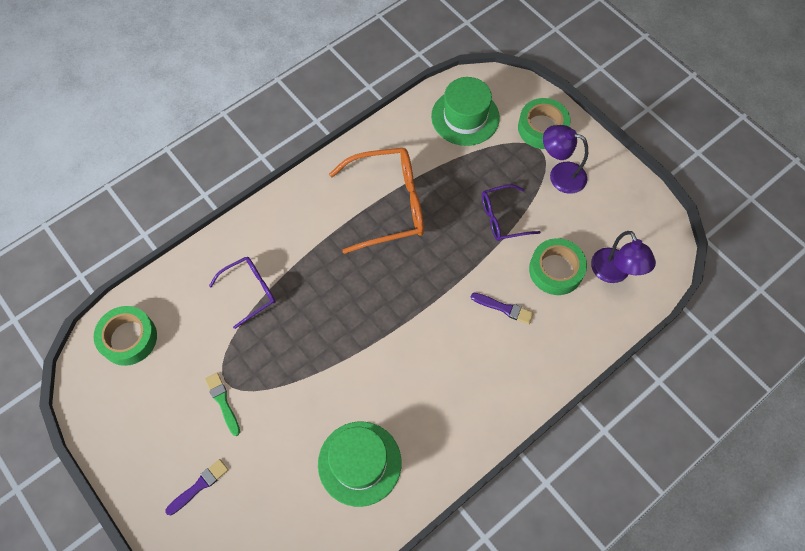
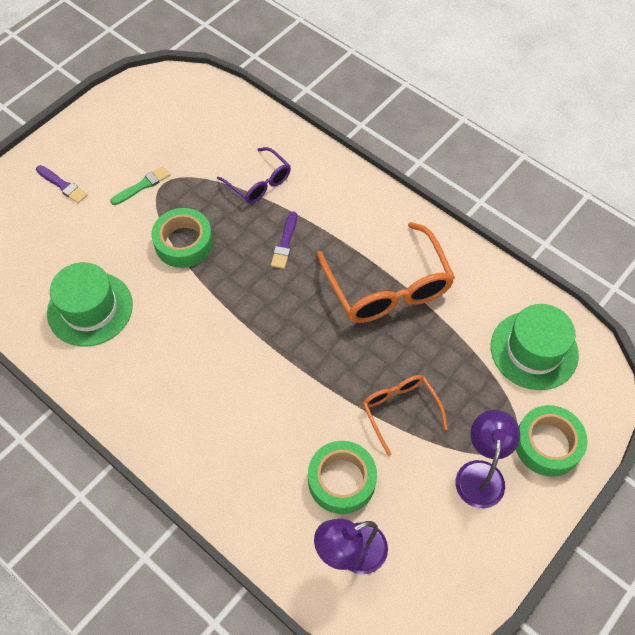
camera: 80 degrees right, 5 degrees down
green tape [94,306,157,366] -> green tape moved to [152,208,213,268]
purple brush [471,293,534,324] -> purple brush moved to [271,212,297,269]
purple glasses [482,184,541,241] -> orange glasses [363,375,447,456]

